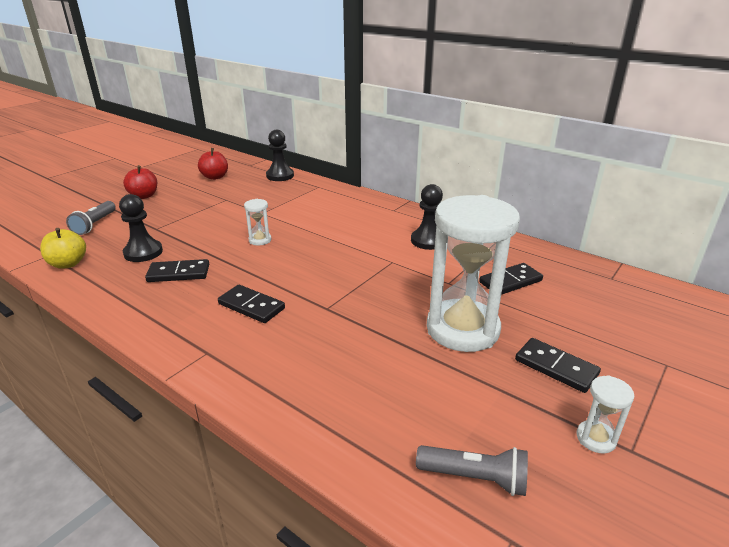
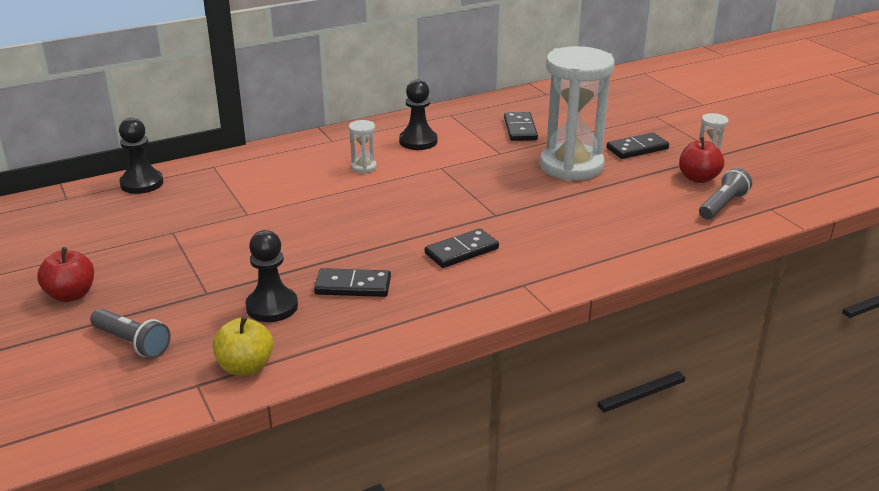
camera: 65 degrees left, 0 degrees up
black domino [145,259,209,282] -> black domino turned 75 degrees clockwise [314,268,391,297]
red apple [198,148,228,180] -> red apple moved to [679,137,724,183]
white hourglass [244,199,271,246] -> white hourglass moved to [349,120,377,173]

